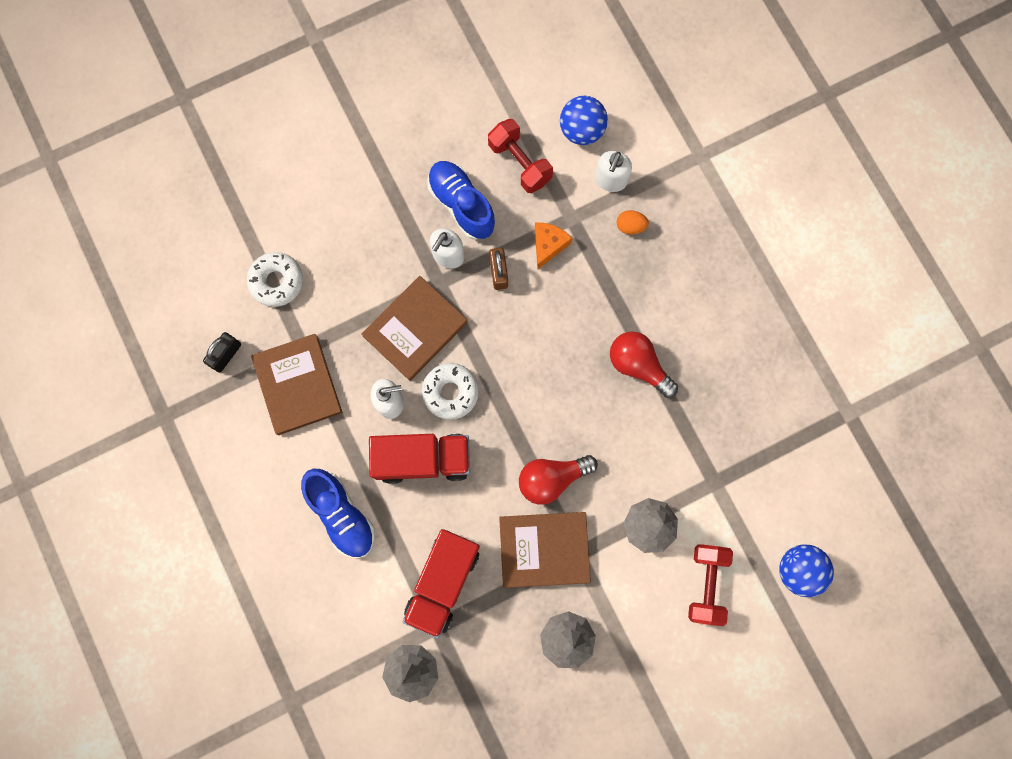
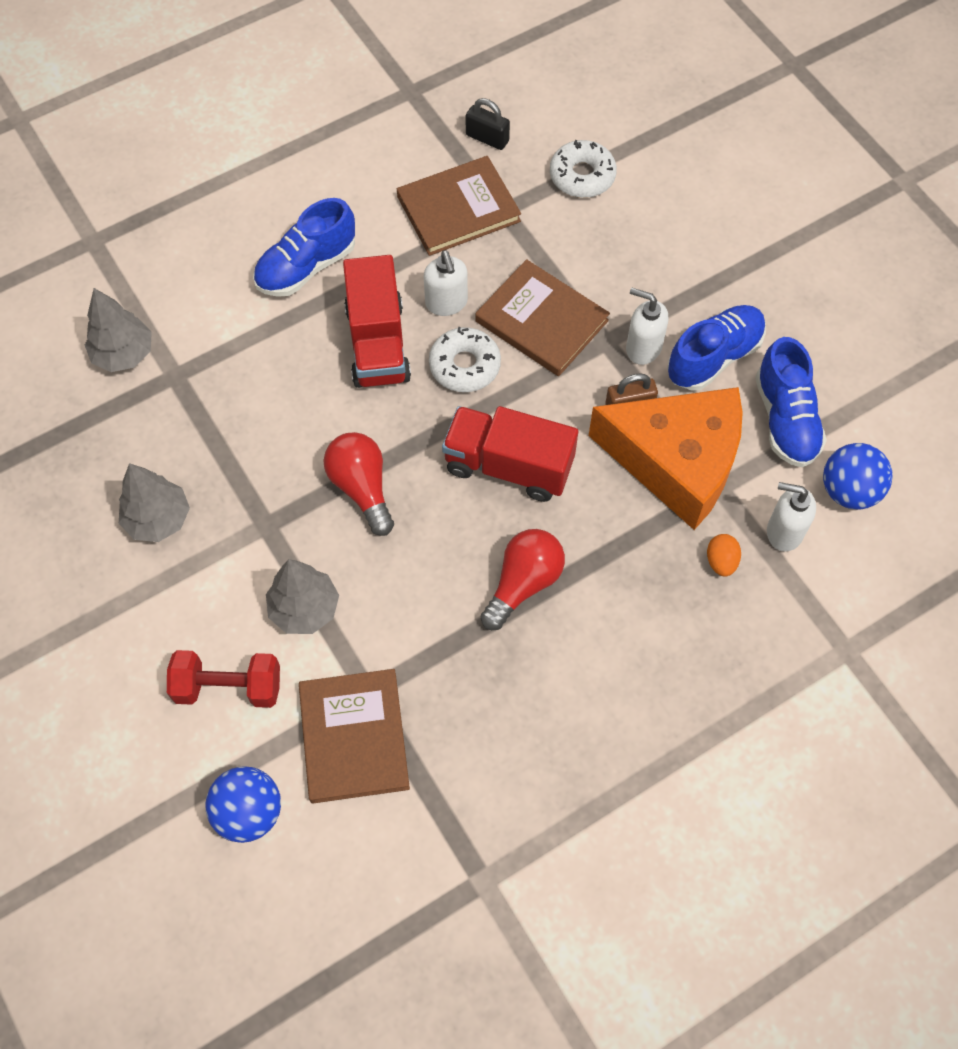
camera: 85 degrees right, 15 degrees down
red truck [403,529,480,638] -> red truck moved to [442,406,578,502]
red dumbbell [488,119,553,193] -> blue shoe [755,337,827,467]
brown book [499,512,591,588] -> brown book moved to [299,669,410,804]
orange cheese [535,223,572,269] -> orange cheese [589,387,743,530], size x2.48

